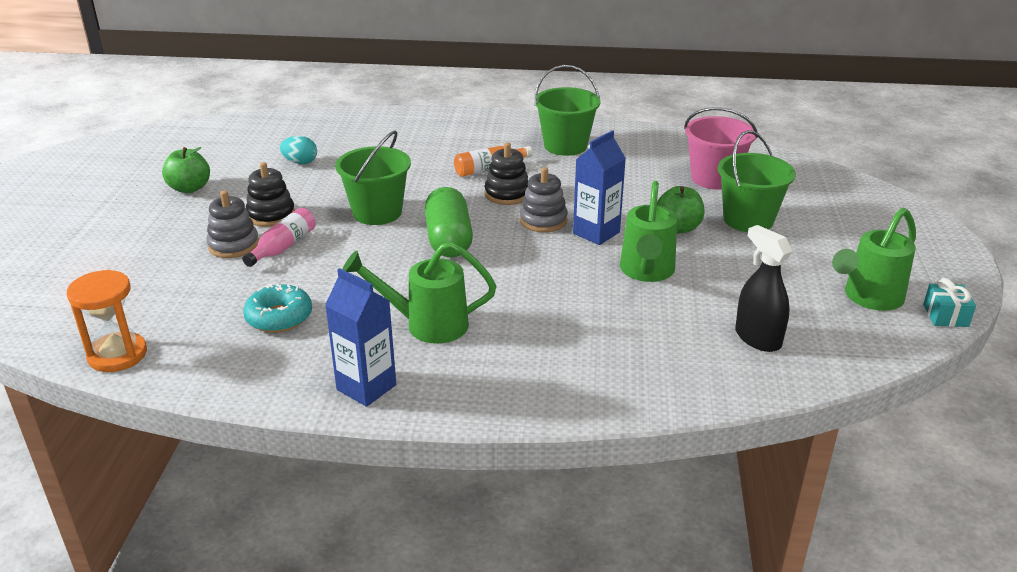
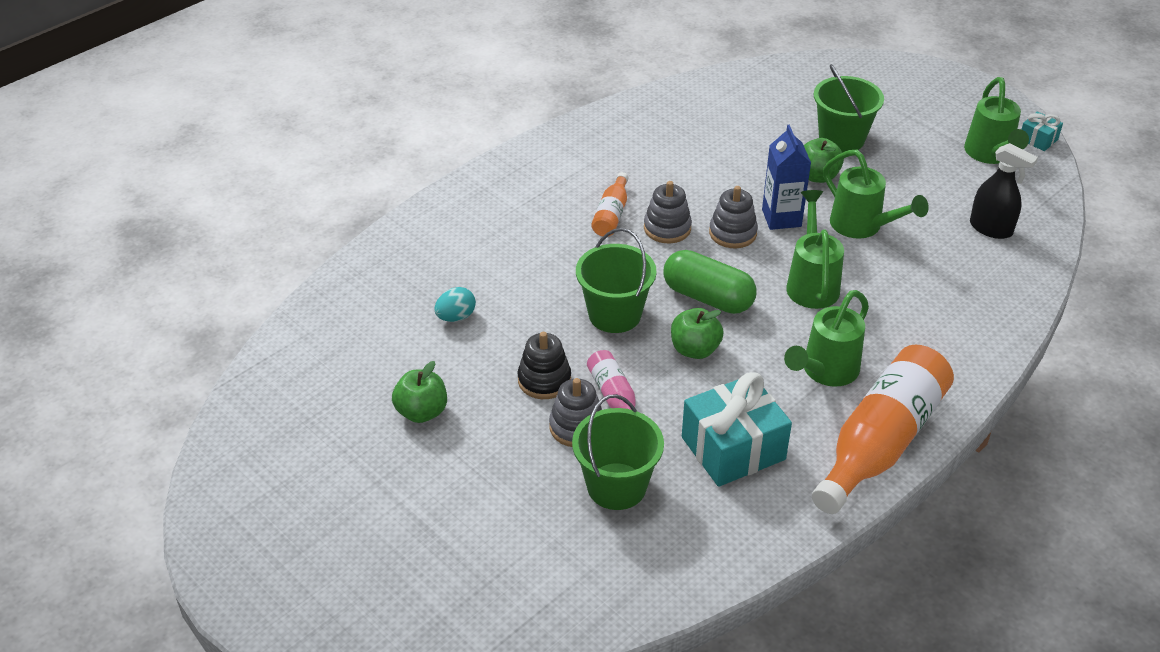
camera: 50 degrees left, 10 degrees up
orange hourglass [67,270,147,372] -> none
turquoise donut [243,284,312,333] -> turquoise gift [682,372,792,487]
blue carton [325,268,396,407] -> orange bottle [812,345,954,514]
black stacking toy [485,143,528,205] -> grey stacking toy [644,181,692,243]
green bucket [534,65,600,156] -> green bucket moved to [572,394,664,510]
pink bucket [684,107,758,190] -> none
black spray bottle [735,225,792,352] -> black spray bottle turned 150 degrees counterclockwise [970,143,1038,239]
none -> green apple [671,308,724,359]
none -> green watering can [786,190,844,309]

